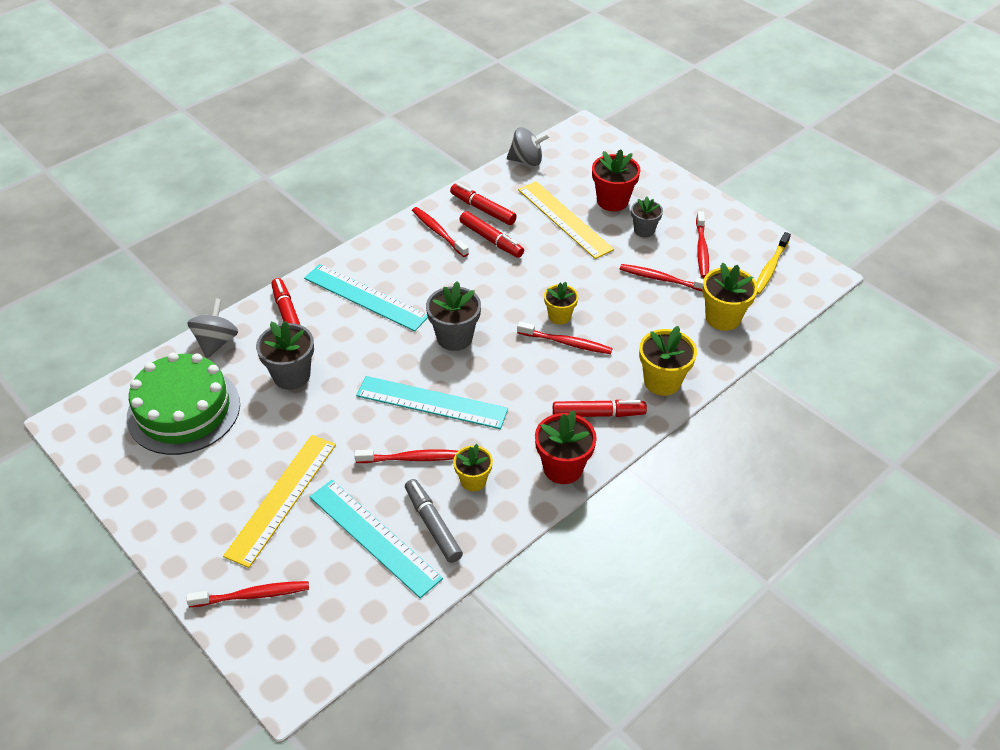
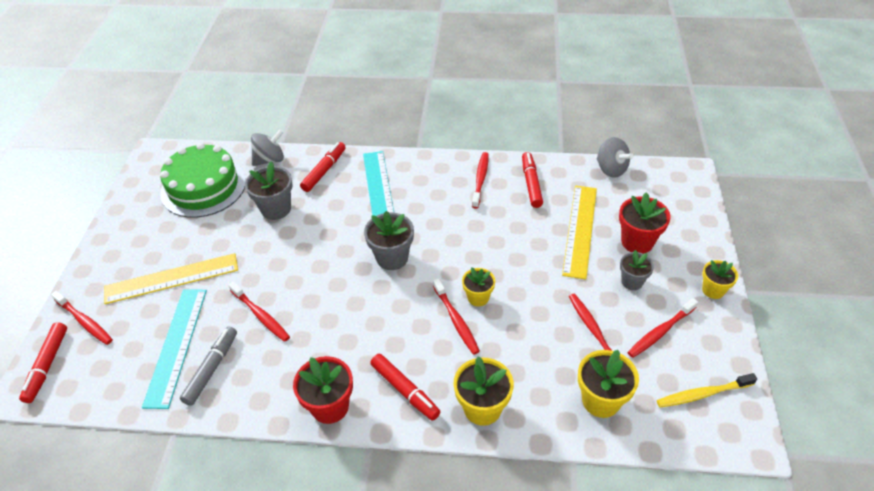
camera: 50 degrees right, 0 degrees up
turquoise ruler [356,376,508,429] -> none
yellow flower pot [453,444,493,491] -> yellow flower pot moved to [702,260,738,299]
red marker [459,211,524,258] -> red marker moved to [19,322,67,403]

